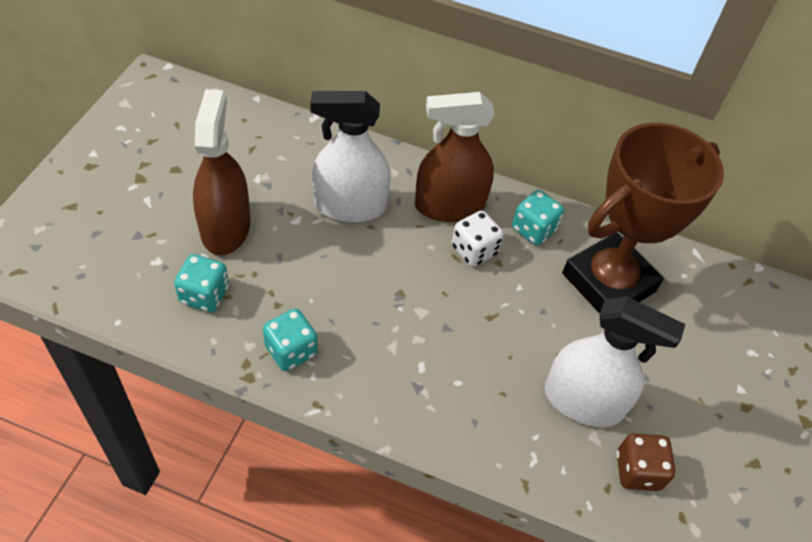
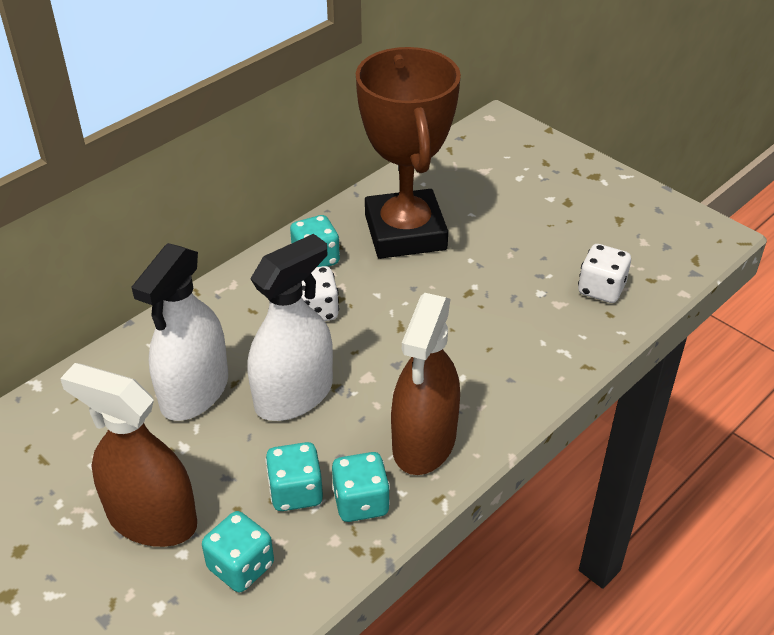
camera: 60 degrees left, 10 degrees down
brown spray bottle [415,92,495,222] -> brown spray bottle moved to [391,293,460,475]
white spray bottle [545,297,685,427] -> white spray bottle moved to [247,234,333,421]
brown dice [617,433,676,491] -> white dice [578,244,631,303]
none -> turquoise dice [265,442,323,511]

